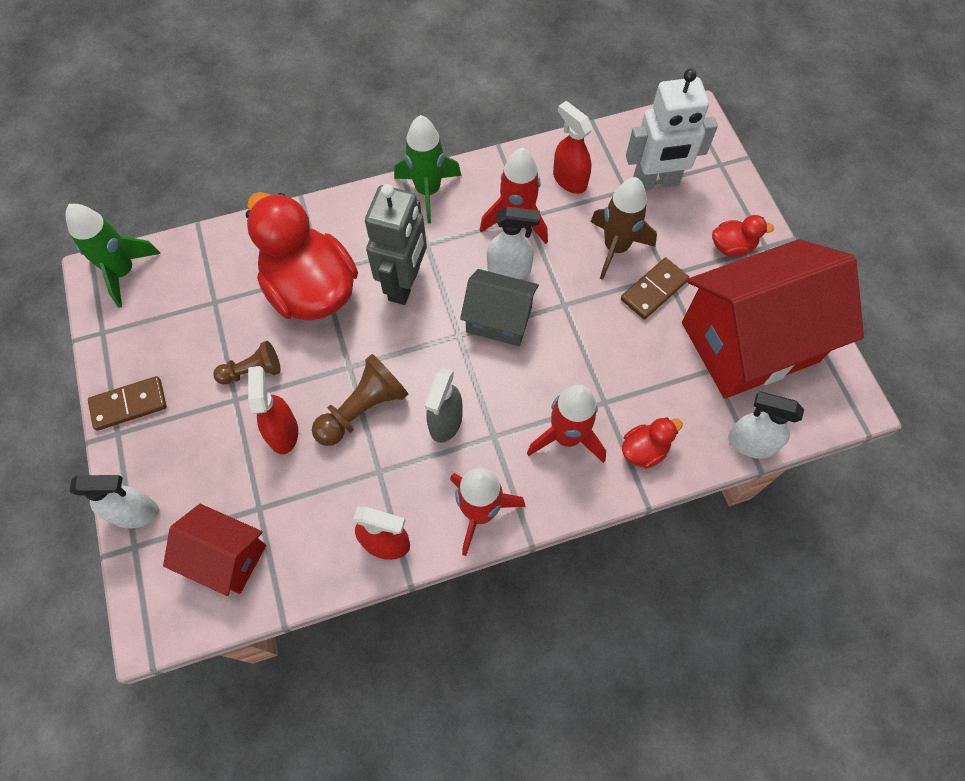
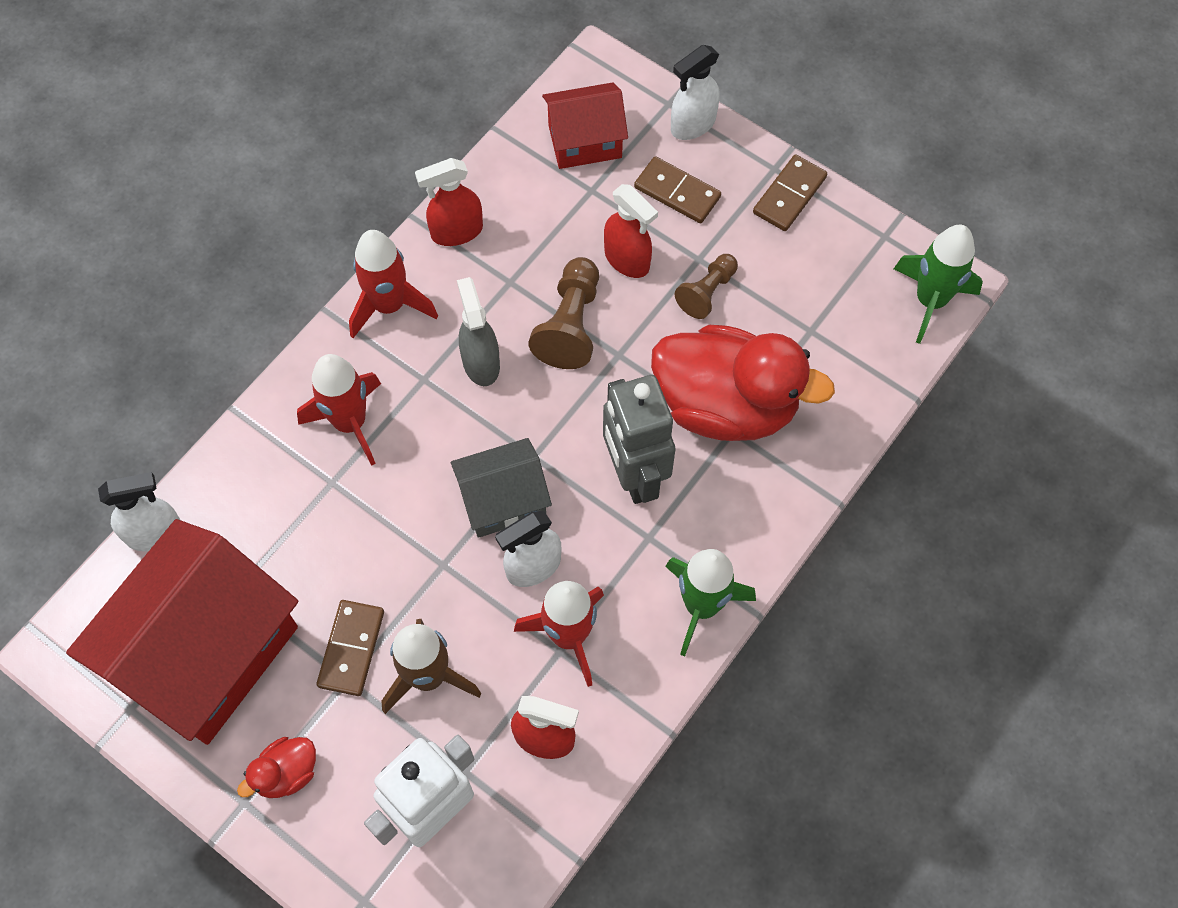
camera: 145 degrees right, 0 degrees up
red duck [622,417,683,469] -> none
none -> brown domino [634,156,721,223]

